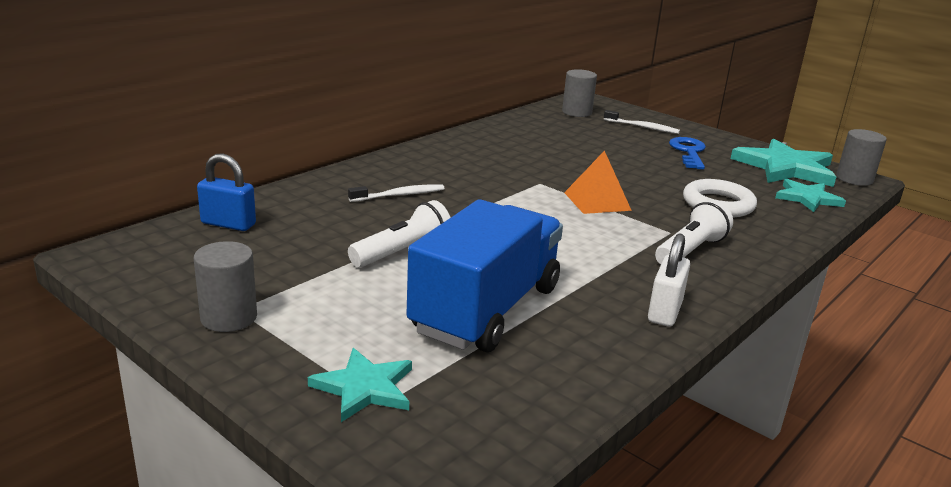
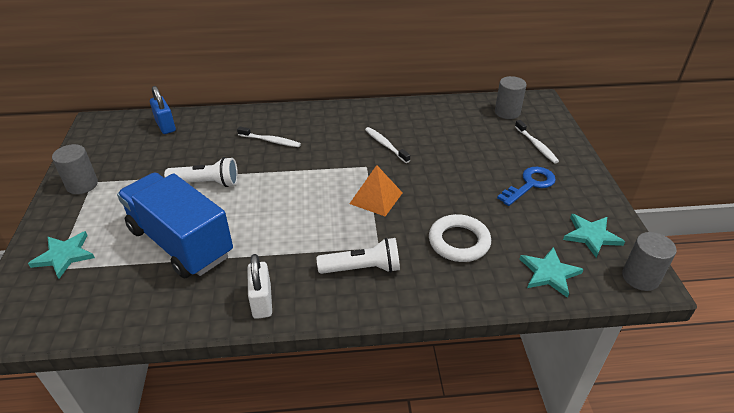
camera: 45 degrees right, 15 degrees up
blue truck [407,199,563,352] -> blue truck turned 120 degrees counterclockwise [117,172,233,278]
white padlock [648,233,690,327] -> white padlock turned 75 degrees counterclockwise [247,254,272,319]
turquoise star [730,138,836,187] -> turquoise star [563,214,625,258], size x0.59
none -> white toothbrush [365,127,410,163]

